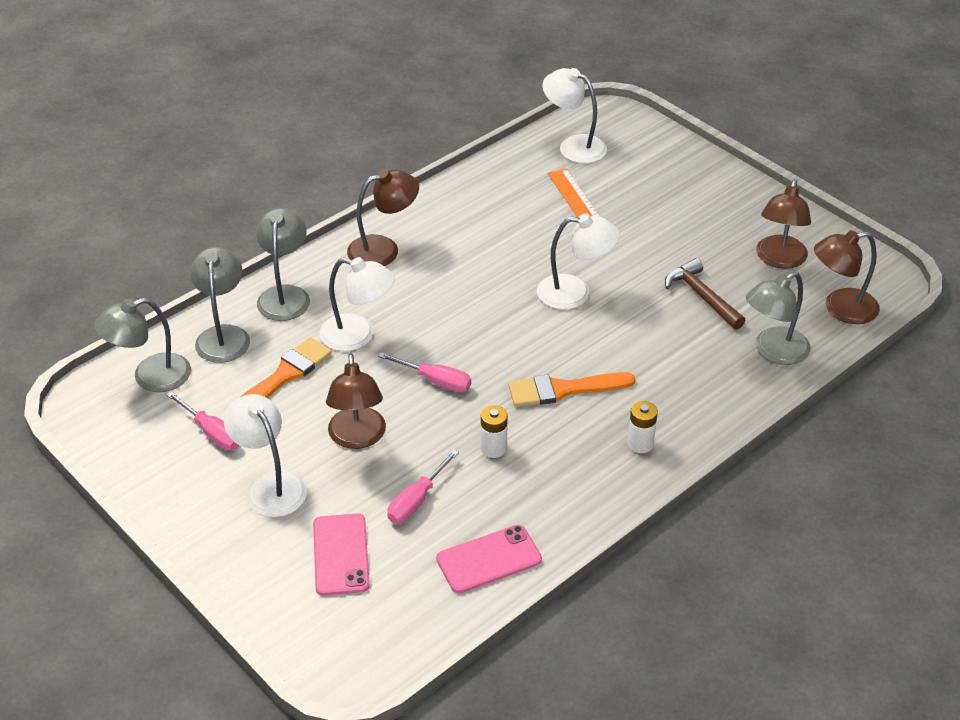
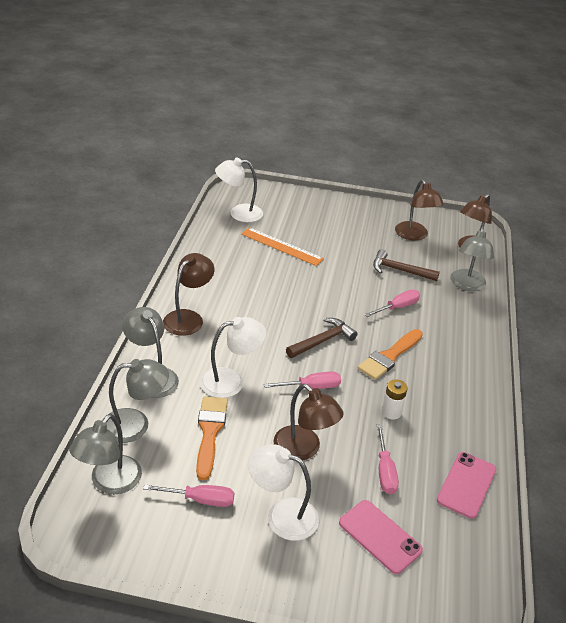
camera: 40 degrees left, 5 degrees down
grey lamp [190,247,250,363] -> grey lamp turned 120 degrees clockwise [107,359,169,443]
white lamp [537,214,620,310] -> none
white battery [628,401,658,453] -> none
none -> brown hammer [286,318,358,358]
none -> pink screwdriver [365,290,420,317]

